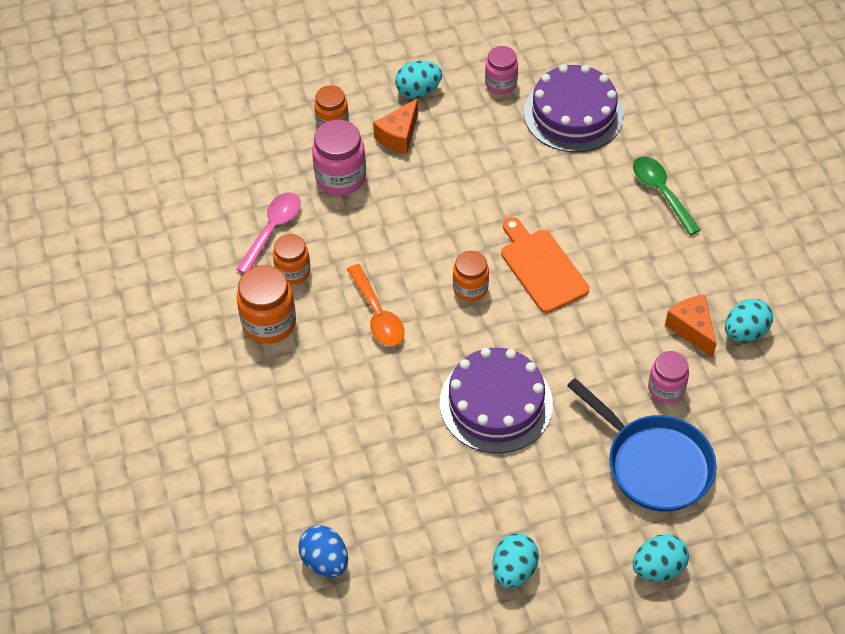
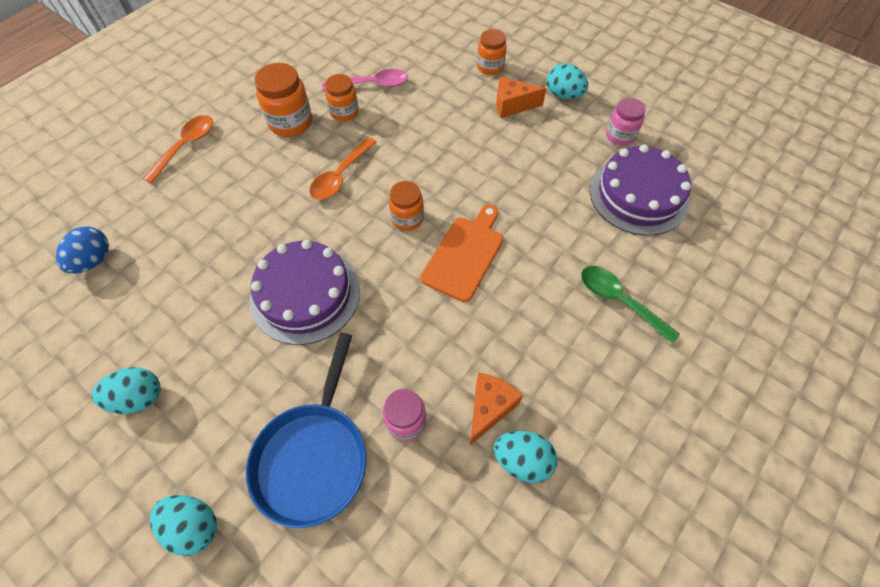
camera: 55 degrees right, 5 degrees up
pink jar [312,120,366,195] -> none
green spoon [633,156,701,235] -> green spoon turned 75 degrees counterclockwise [581,266,680,344]
none -> orange spoon [143,115,213,183]

